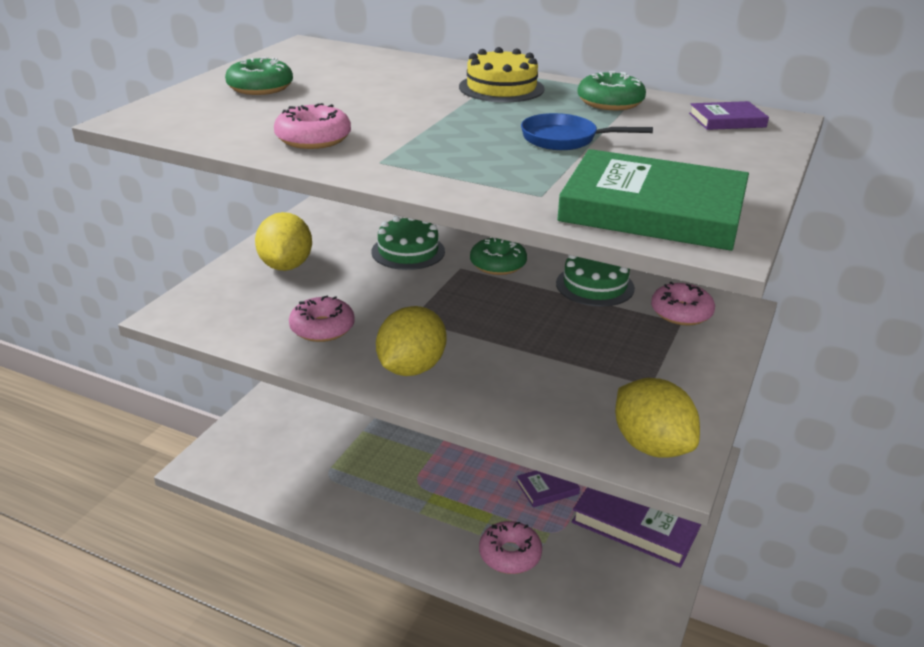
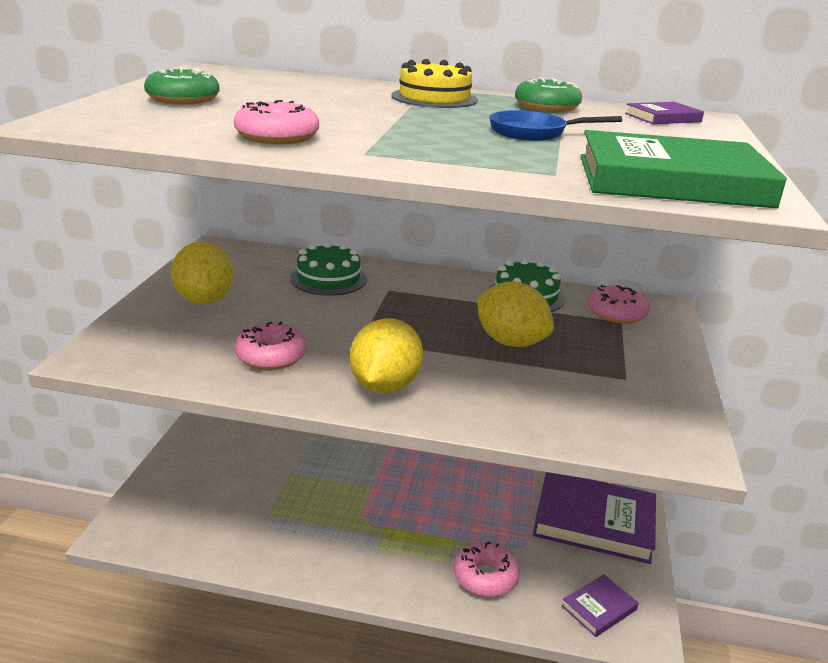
camera: 15 degrees left, 5 degrees down
green donut [470,238,527,275] -> none
purple book [517,471,580,507] -> purple book moved to [562,574,638,637]
yellow lemon [615,378,700,458] -> yellow lemon moved to [477,282,554,347]

